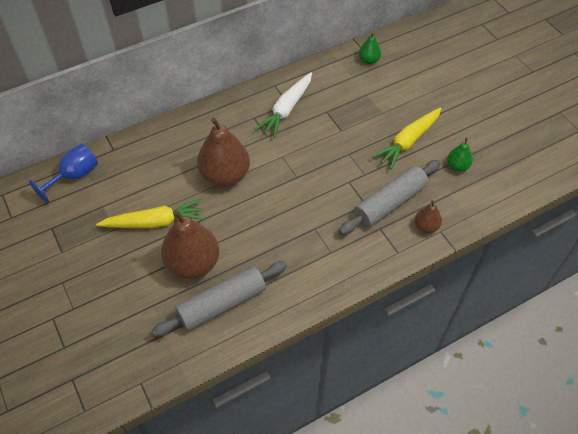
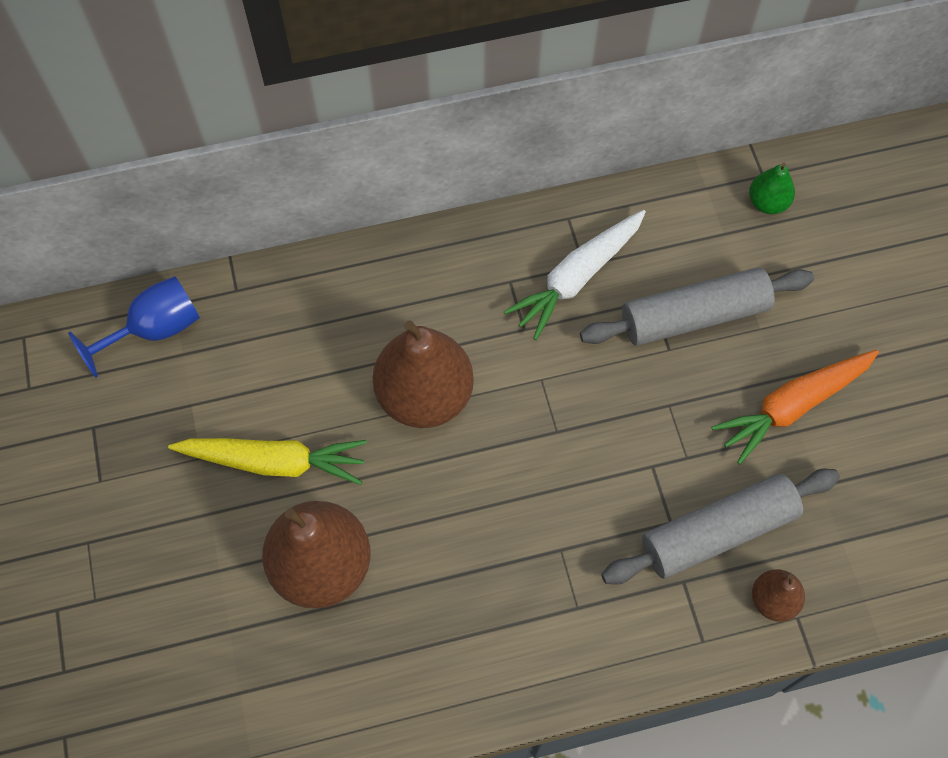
camera: 15 degrees right, 10 degrees up
grey rolling pin [151,261,287,337] -> grey rolling pin moved to [580,267,814,346]
yellow carrot [373,107,442,169] -> orange carrot [711,350,879,464]
green pear [447,138,473,172] -> none

